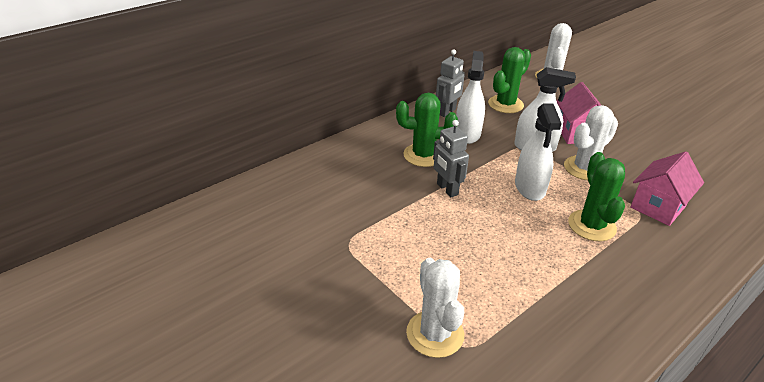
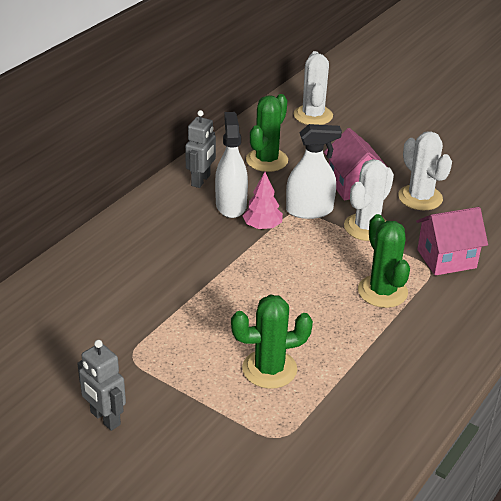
camera: 15 degrees left, 0 degrees up
green cactus [396,93,458,167] -> green cactus moved to [231,295,313,389]
white cactus [406,258,464,358] -> white cactus moved to [398,131,452,210]
grey robot [433,120,469,197] -> grey robot moved to [77,340,126,431]
white spray bottle [515,103,562,201] -> none
pink house [630,151,704,226] -> pink house turned 45 degrees clockwise [416,207,488,276]
none -> pink tree [243,172,283,229]

